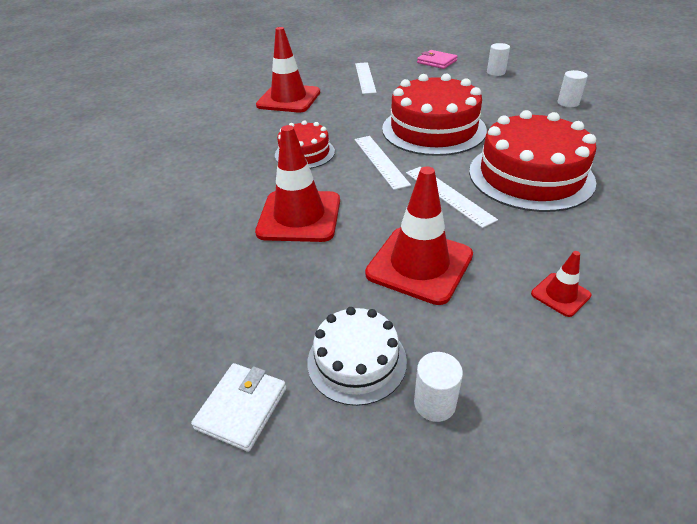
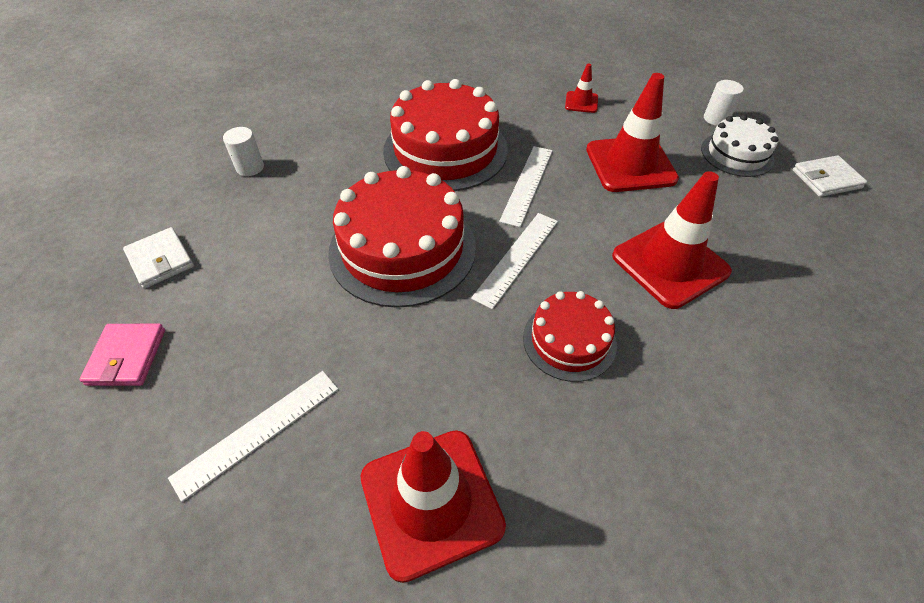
camera: 130 degrees left, 10 degrees up
white cylinder [487,43,510,76] -> white wallet [123,227,194,289]

